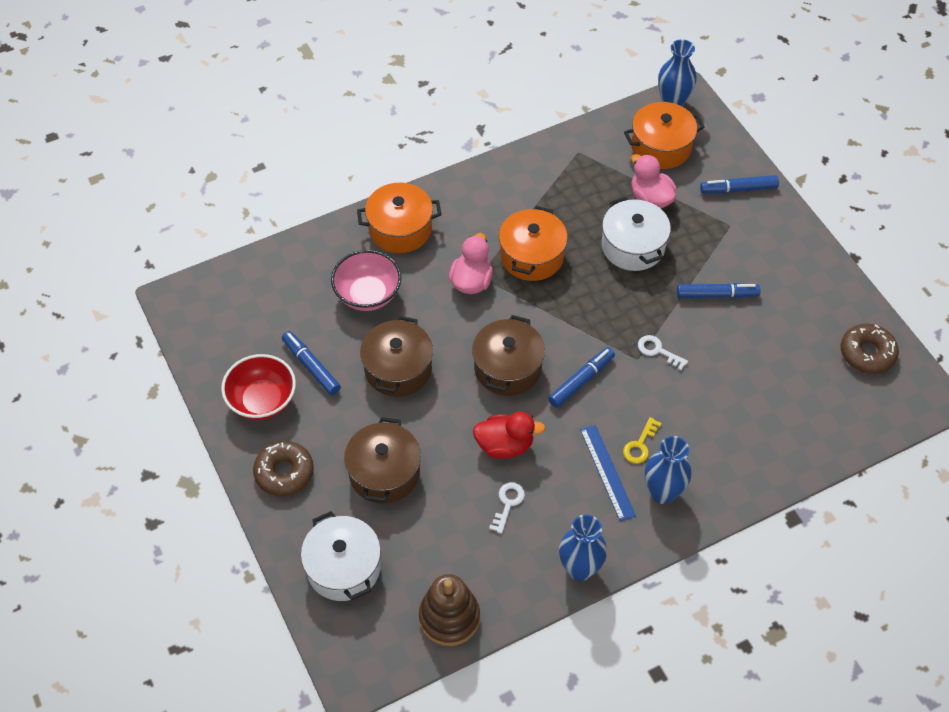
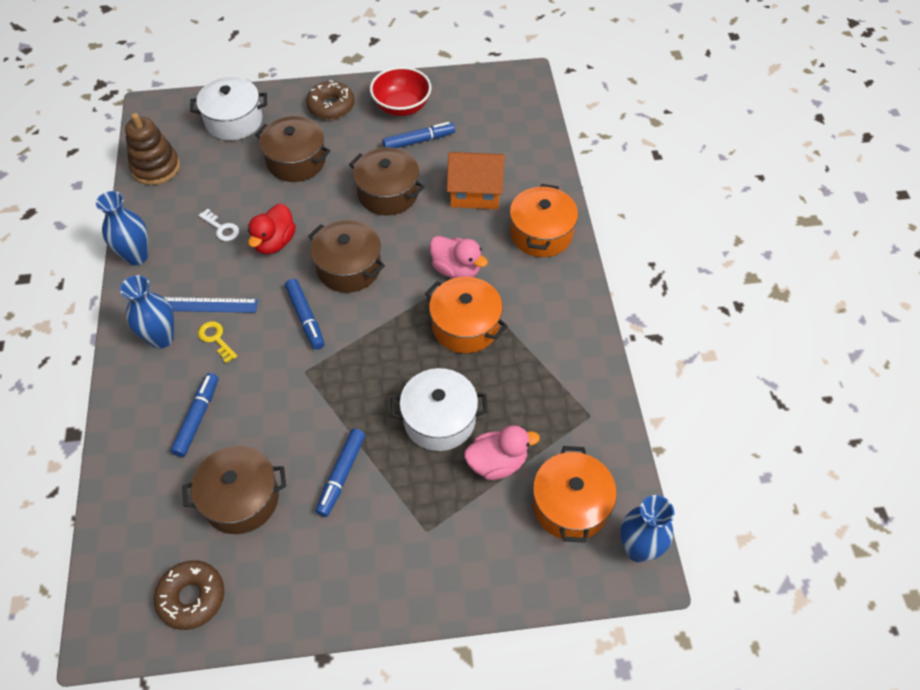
camera: 110 degrees right, 0 degrees up
pink bowl [331,250,401,311] -> orange house [447,152,505,209]
white key [638,335,688,370] -> none
blue marker [700,175,779,194] -> blue marker moved to [170,373,219,457]
none -> brown pot [182,446,286,534]

